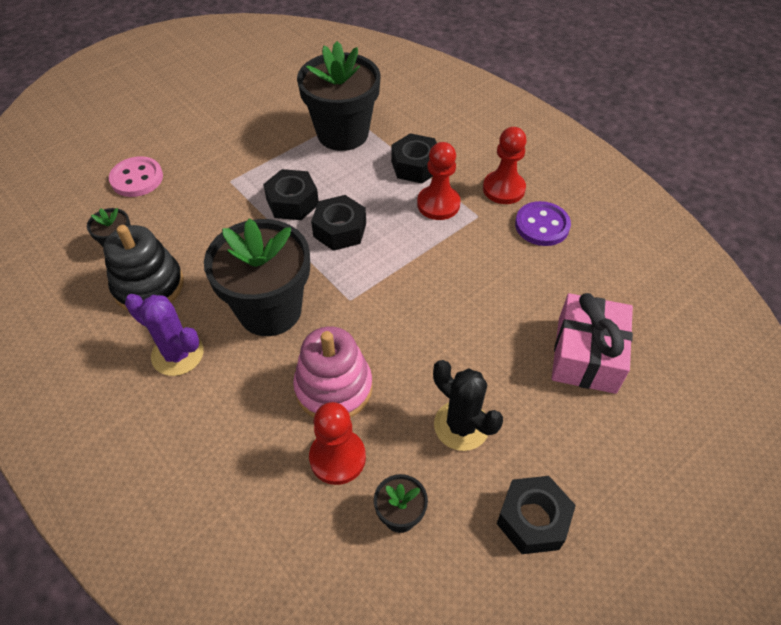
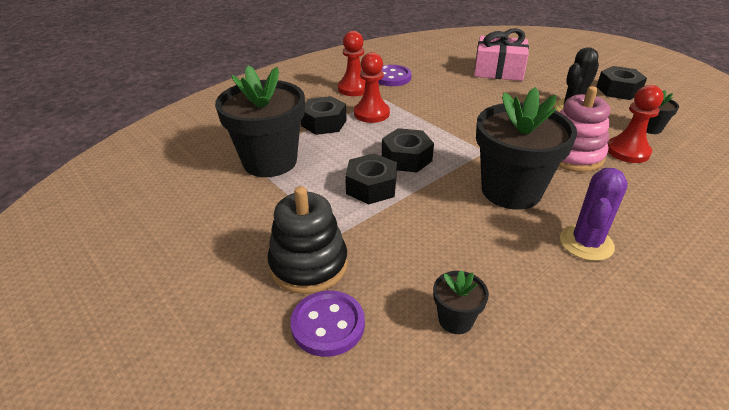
camera: 90 degrees left, 15 degrees down
black stacking toy [103,225,184,311] -> black stacking toy moved to [267,186,348,294]
pink button [109,156,163,197] -> purple button [290,290,365,357]

